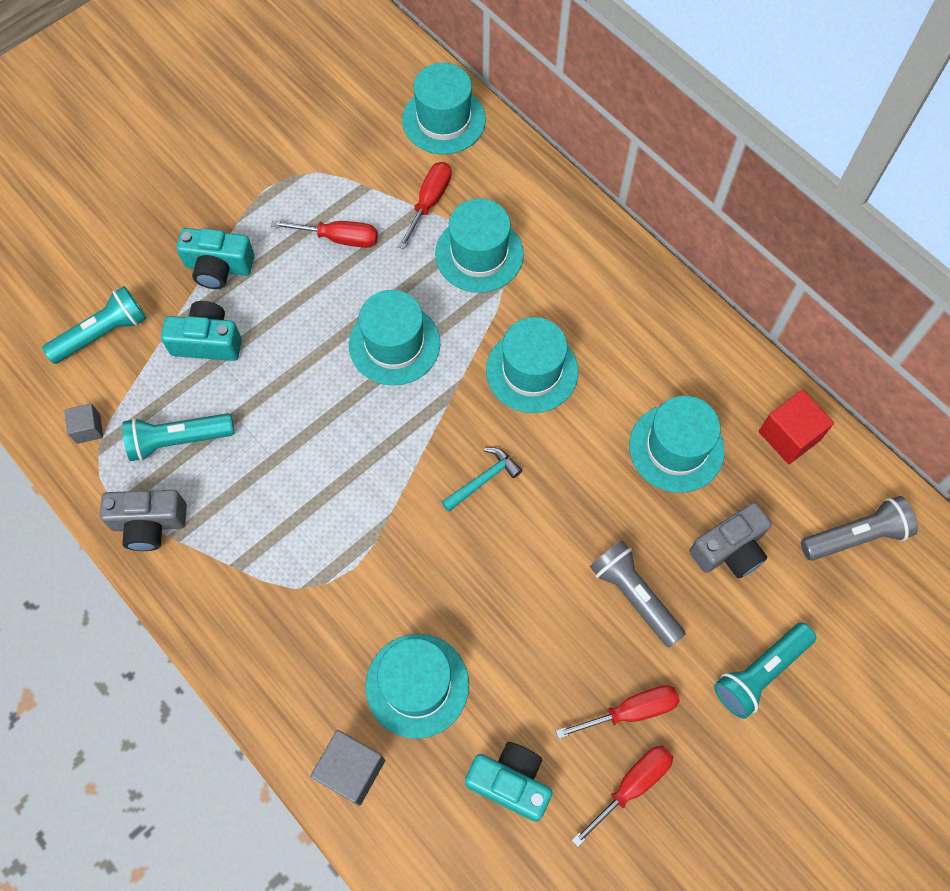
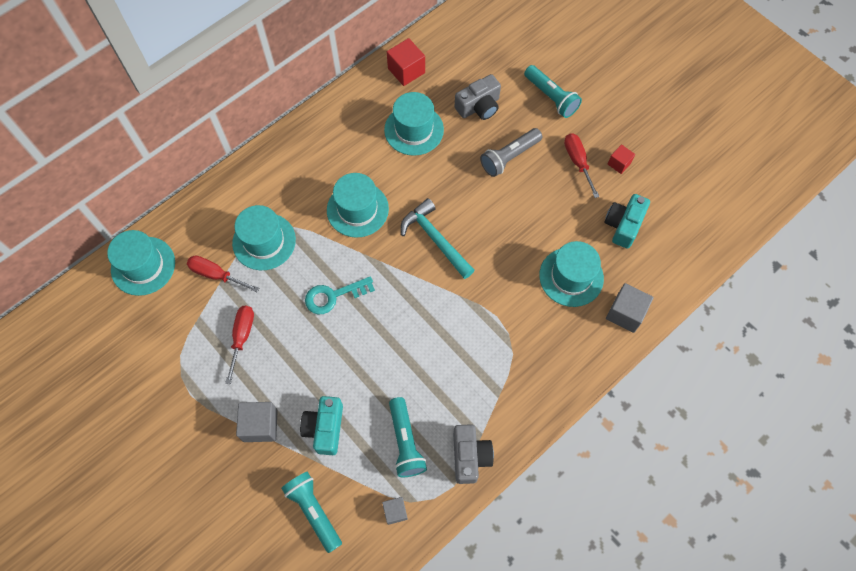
camera: 90 degrees left, 0 degrees up
turquoise camera [177,228,255,289] -> grey cube [236,402,278,442]
turquoise hat [349,290,440,385] -> turquoise key [305,276,375,314]
turquoise hammer [442,448,522,512] -> turquoise hammer [401,198,475,279], size x1.64
red screwdriver [572,746,673,847] -> red cube [608,144,635,174]
grey camera [689,502,772,579] -> grey camera turned 90 degrees clockwise [454,74,501,120]
grey flashlight [801,496,918,561] -> none

